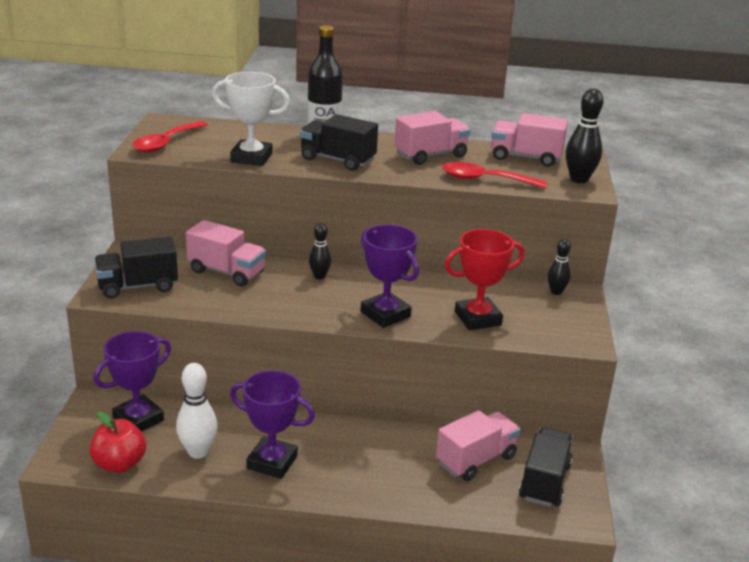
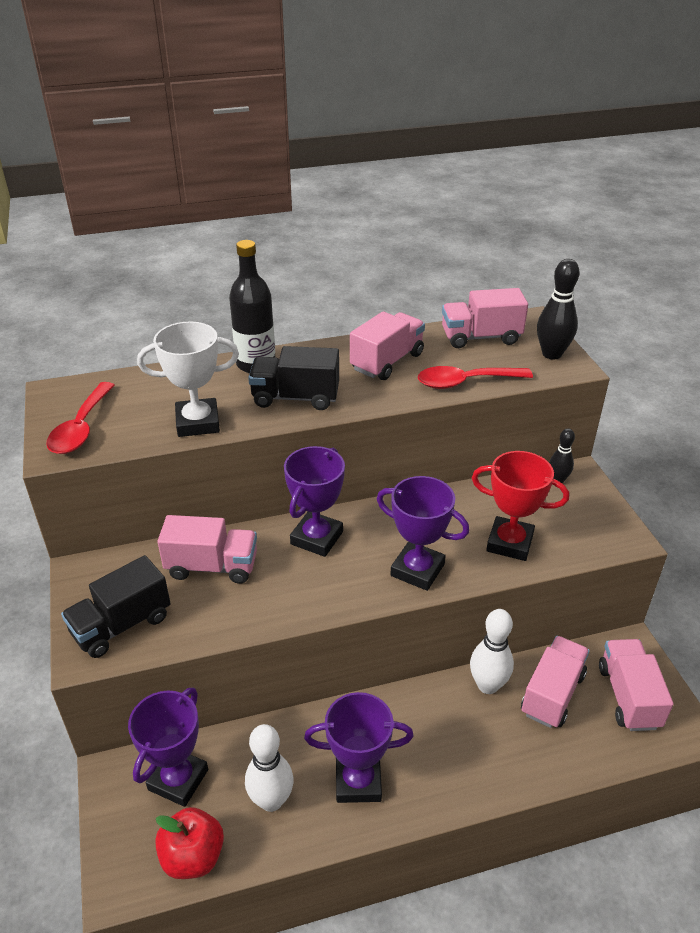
camera: 20 degrees left, 10 degrees up
black bowling pin [309,223,331,279] -> purple trophy [284,446,345,557]
red trophy [444,229,525,330] -> red trophy turned 60 degrees clockwise [472,451,569,561]
black truck [519,427,573,507] -> pink truck [599,639,673,731]
none -> white bowling pin [470,609,514,694]

